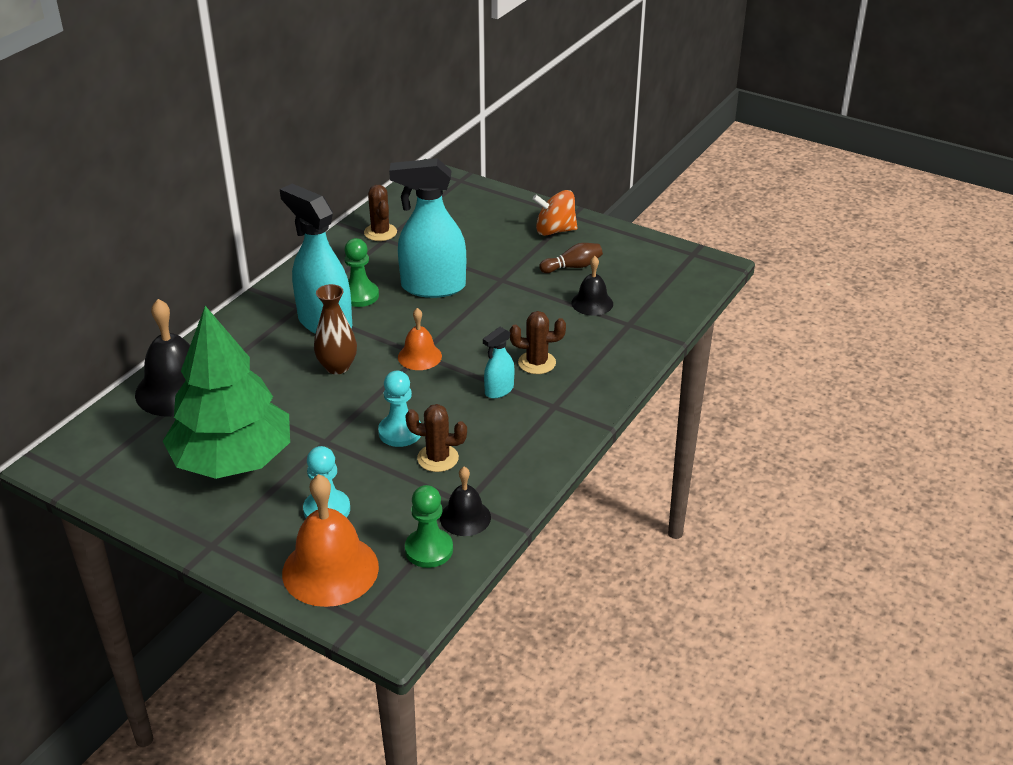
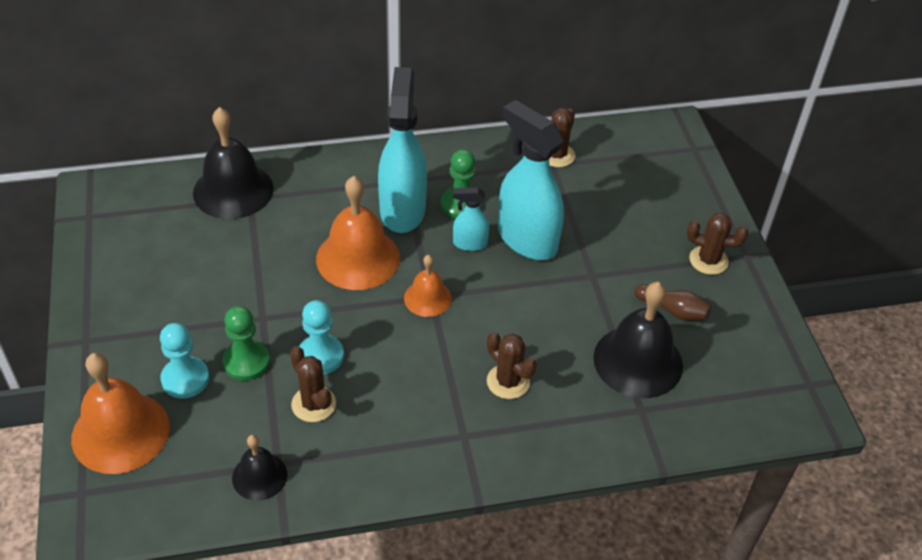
camera: 45 degrees right, 10 degrees up
green tree [163,306,290,479] -> none
brown vase [314,284,357,374] -> orange bell [316,176,400,290]
green pawn [405,485,453,568] -> green pawn moved to [222,306,270,381]
turquoise spray bottle [483,327,514,399] -> turquoise spray bottle moved to [453,187,489,251]
orange spinning top [533,190,577,236] -> brown cactus [687,213,749,275]
black bell [572,256,613,316] -> black bell [593,282,683,398], size x1.80

